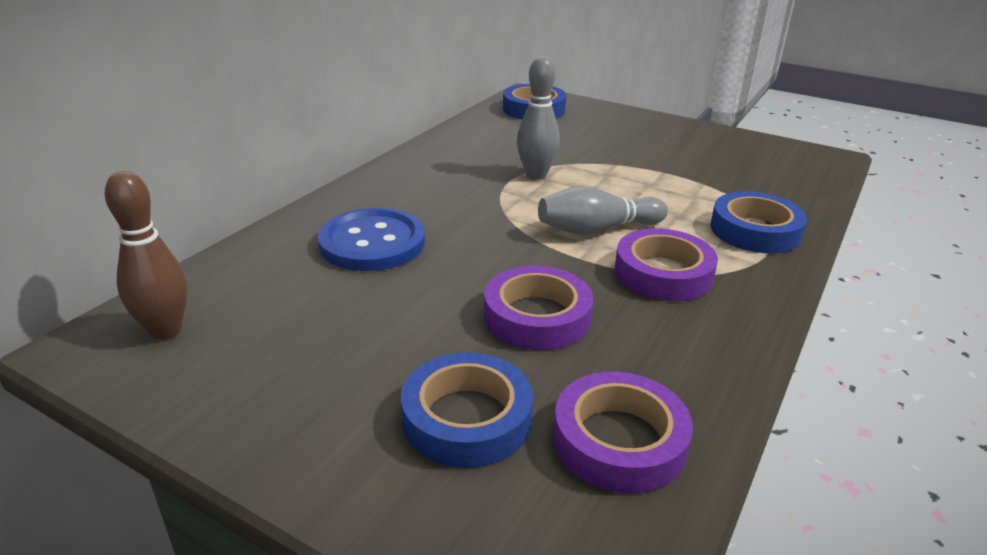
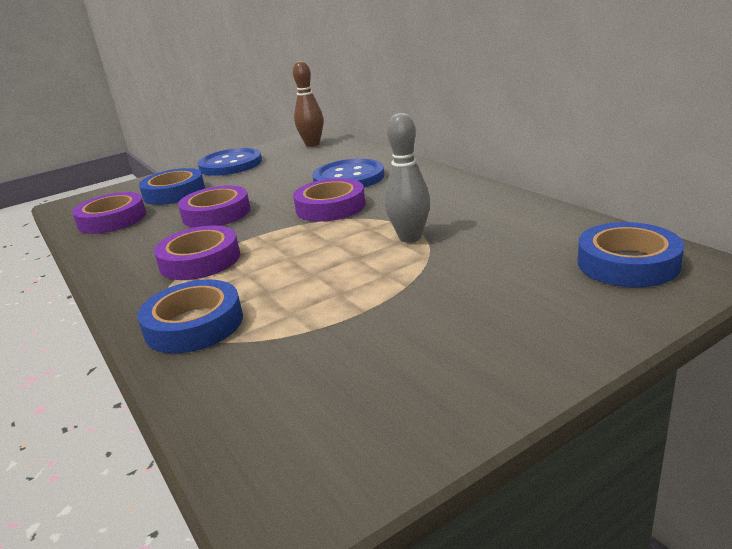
camera: 120 degrees right, 5 degrees down
grey bowling pin [538,186,668,235] -> none
none -> blue button [198,148,262,176]
none -> purple tape [293,178,365,222]

